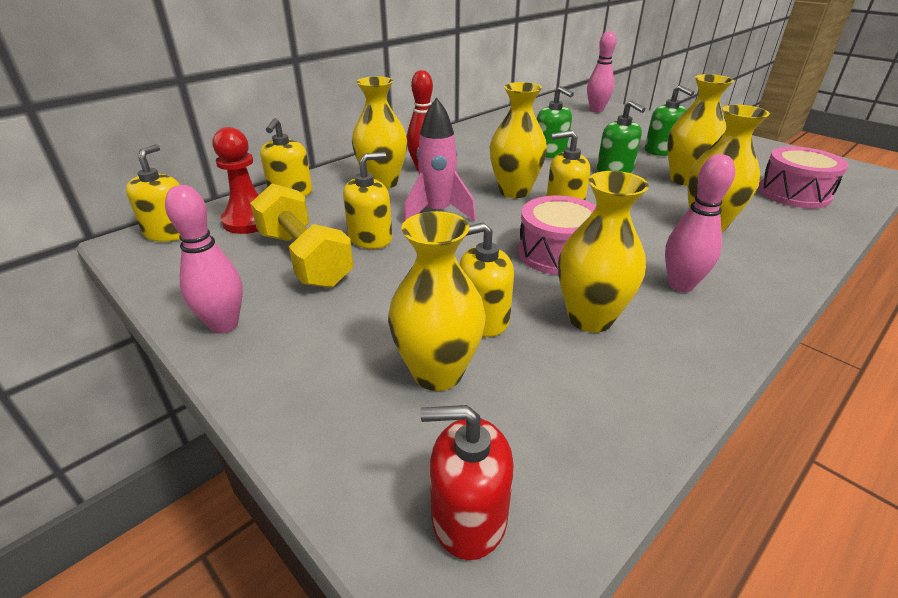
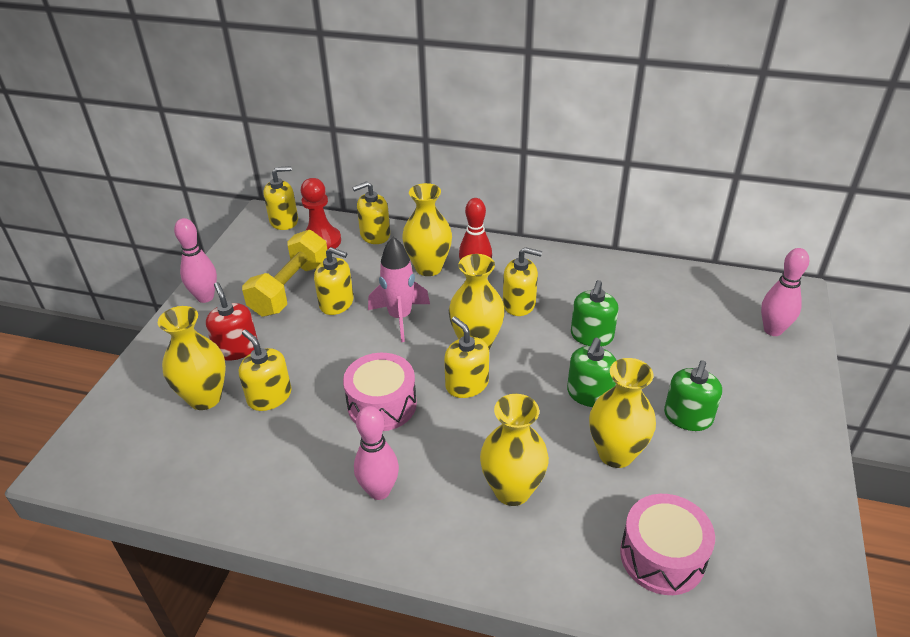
camera: 60 degrees right, 5 degrees up
red soap dispenser [420,405,514,560] -> red soap dispenser moved to [206,282,258,361]
yellow vase [558,171,649,332] -> none
none -> yellow soap dispenser [503,247,542,316]

